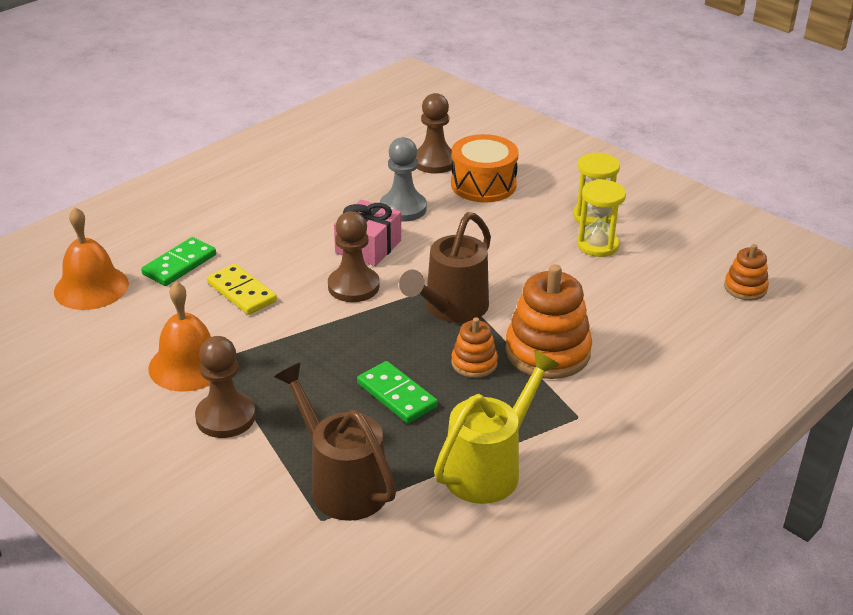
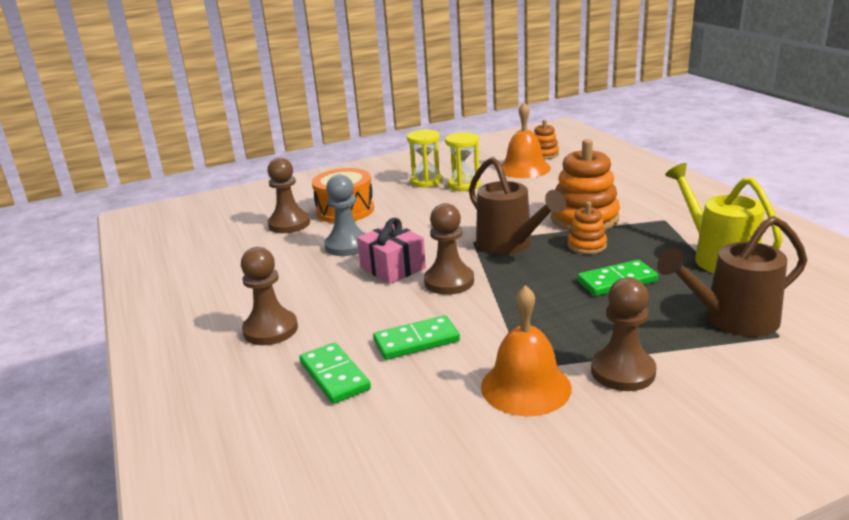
camera: 65 degrees left, 10 degrees down
orange bell [54,207,129,310] -> orange bell moved to [501,102,551,178]
yellow domino [207,264,277,315] -> green domino [373,315,460,360]
none -> brown pawn [241,247,298,345]

